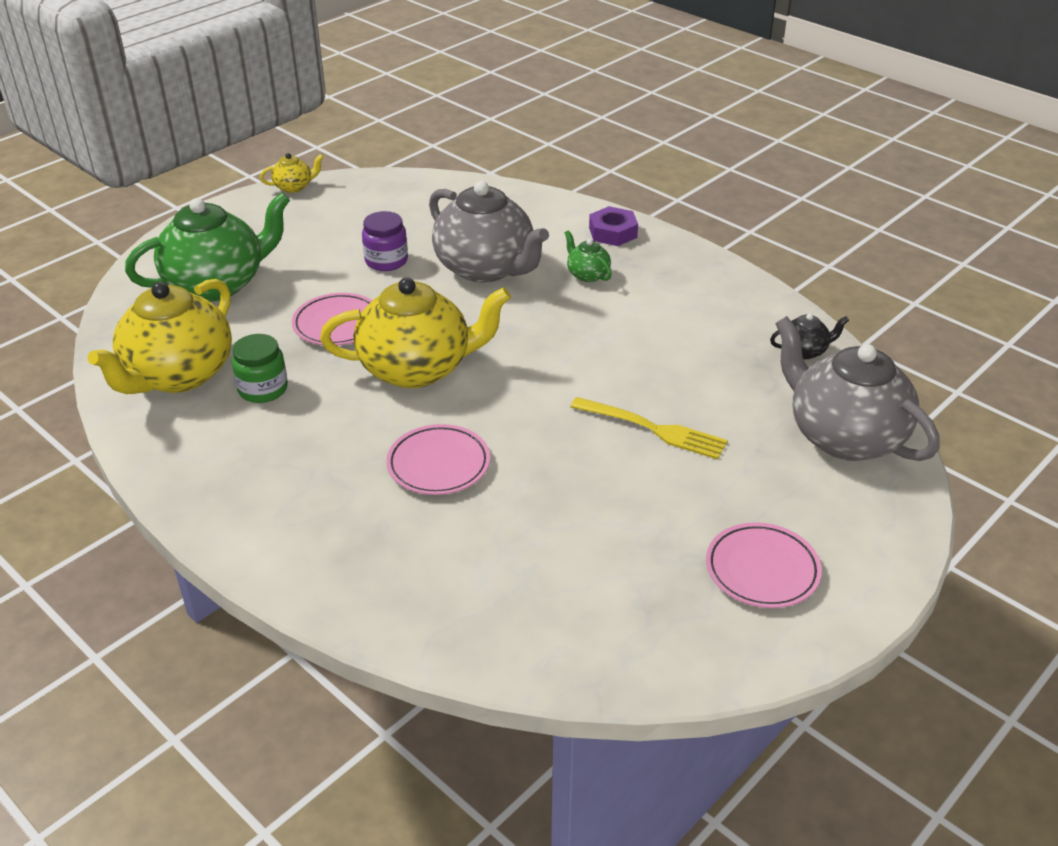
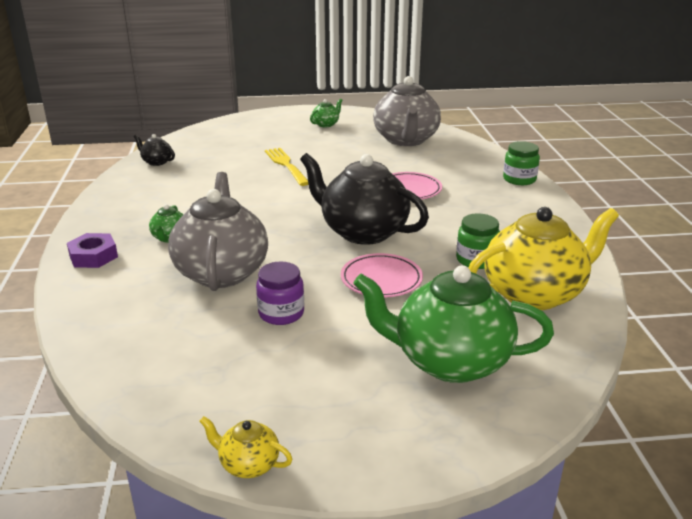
camera: 140 degrees left, 10 degrees down
yellow teapot [320,277,511,388] -> black teapot [300,153,429,245]
pink plate [706,522,822,608] -> green teapot [310,99,343,127]
grey teapot [775,316,940,461] -> grey teapot moved to [373,76,441,146]
none -> green jar [503,141,540,185]

